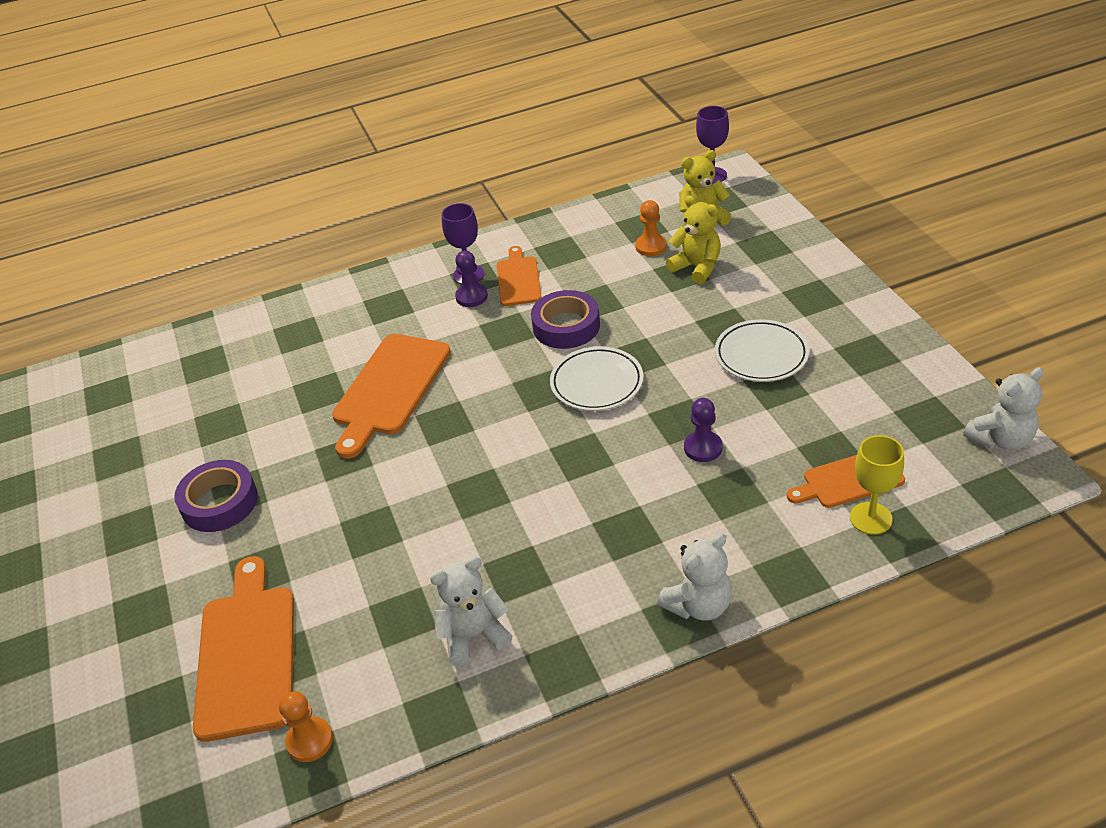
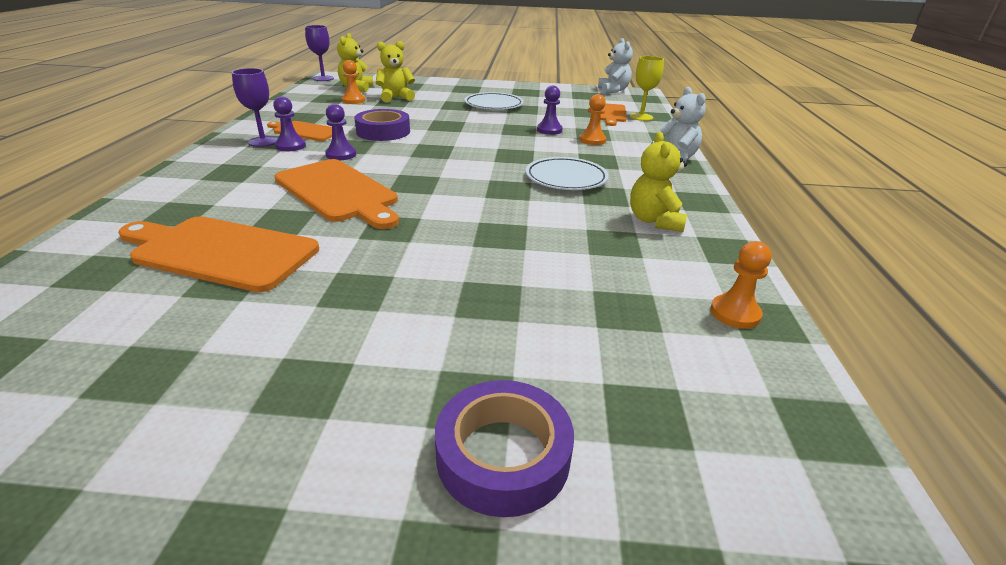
camera: 70 degrees left, 10 degrees down
purple tape [174,460,258,532] -> purple tape moved to [435,380,574,517]
orange cutting board [193,556,294,742] -> orange cutting board moved to [118,216,319,292]
white teddy bear [430,557,512,666] -> yellow teddy bear [630,132,688,232]
white plate [550,346,644,411] -> white plate moved to [526,157,609,190]
none -> purple pawn [325,104,356,160]
none -> orange pawn [579,94,606,145]

